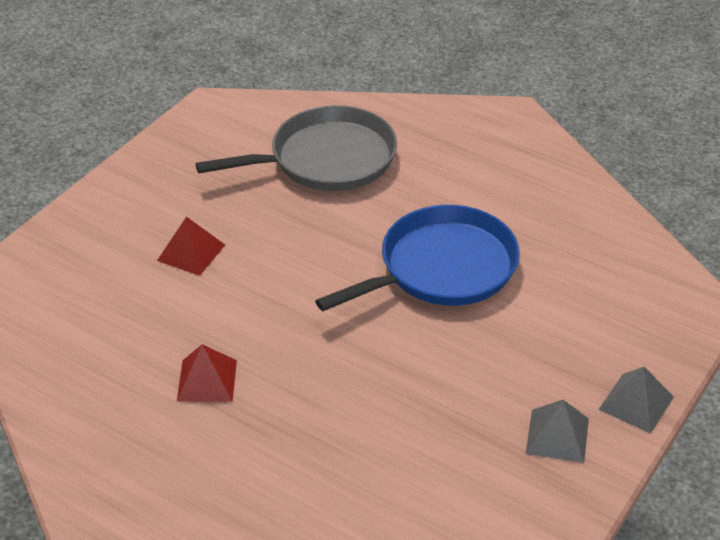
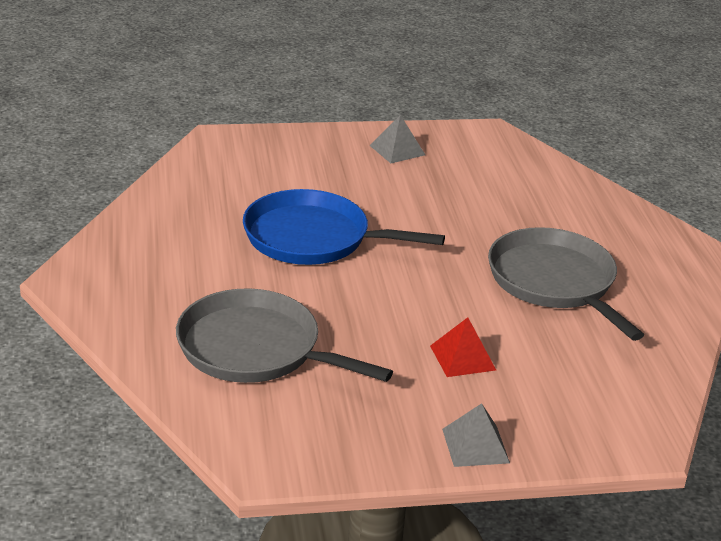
camera: 135 degrees left, 10 degrees down
red pyramid [177,344,237,402] -> grey pan [488,227,644,341]
grey pyramid [598,367,674,434] -> grey pyramid moved to [442,403,510,467]

